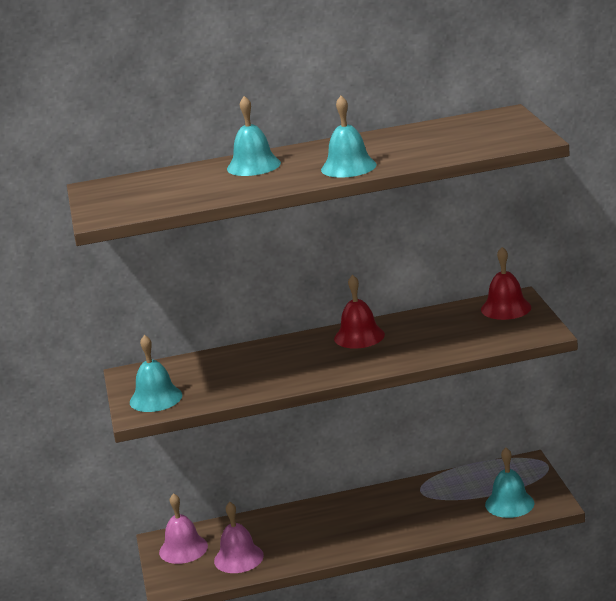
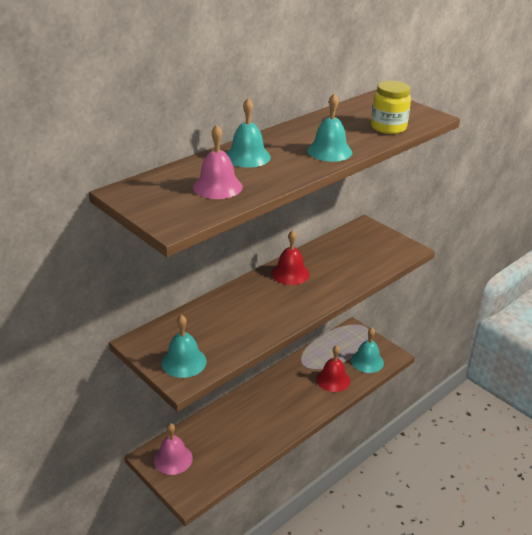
camera: 35 degrees left, 10 degrees up
pink bell [214,502,264,573] -> pink bell moved to [193,125,243,199]
red bell [481,247,531,320] -> red bell moved to [316,345,350,392]
none -> yellow jar [371,81,411,134]

